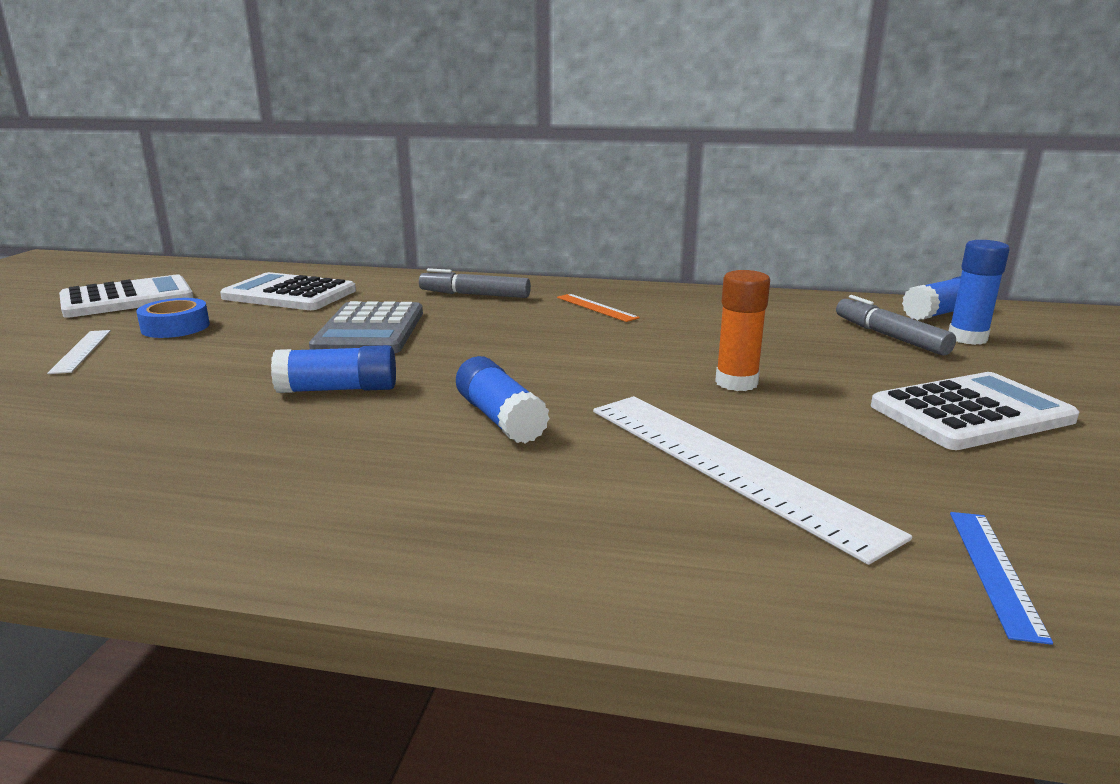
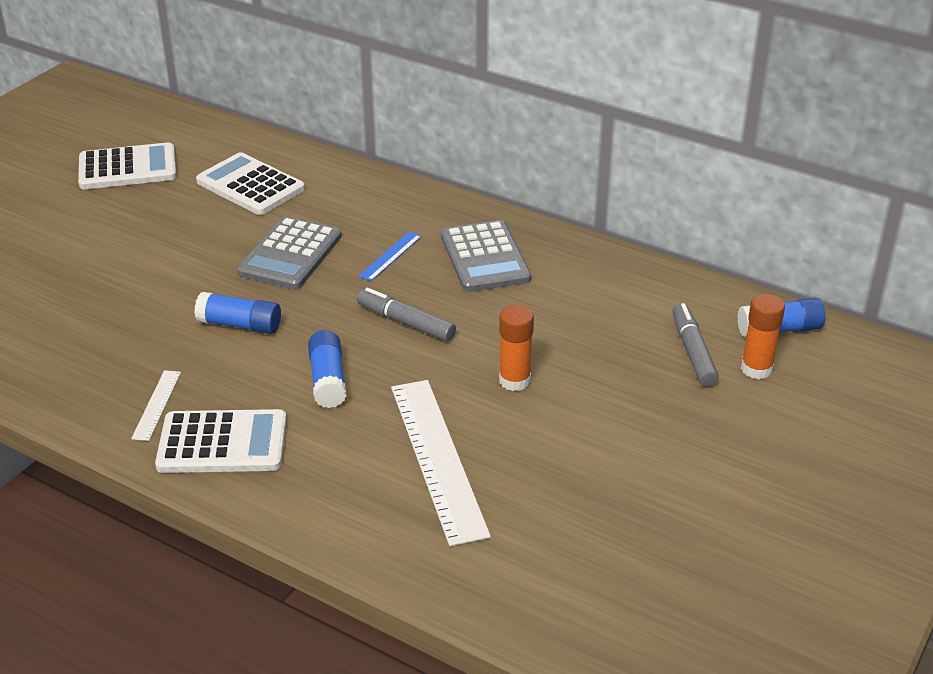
camera: 20 degrees right, 15 degrees up
white ruler [47,330,111,374] -> white ruler moved to [131,370,181,441]
blue tape [136,298,210,338] -> none
grey marker [419,268,531,298] -> grey marker moved to [357,288,456,341]
orange ruler [557,294,640,322] -> grey calculator [441,220,531,292]
white calculator [871,372,1079,450] -> white calculator moved to [155,409,287,473]
blue glue stick [949,240,1010,345] -> orange glue stick [741,294,785,379]
blue ruler [950,512,1053,645] -> blue ruler moved to [358,232,422,281]

